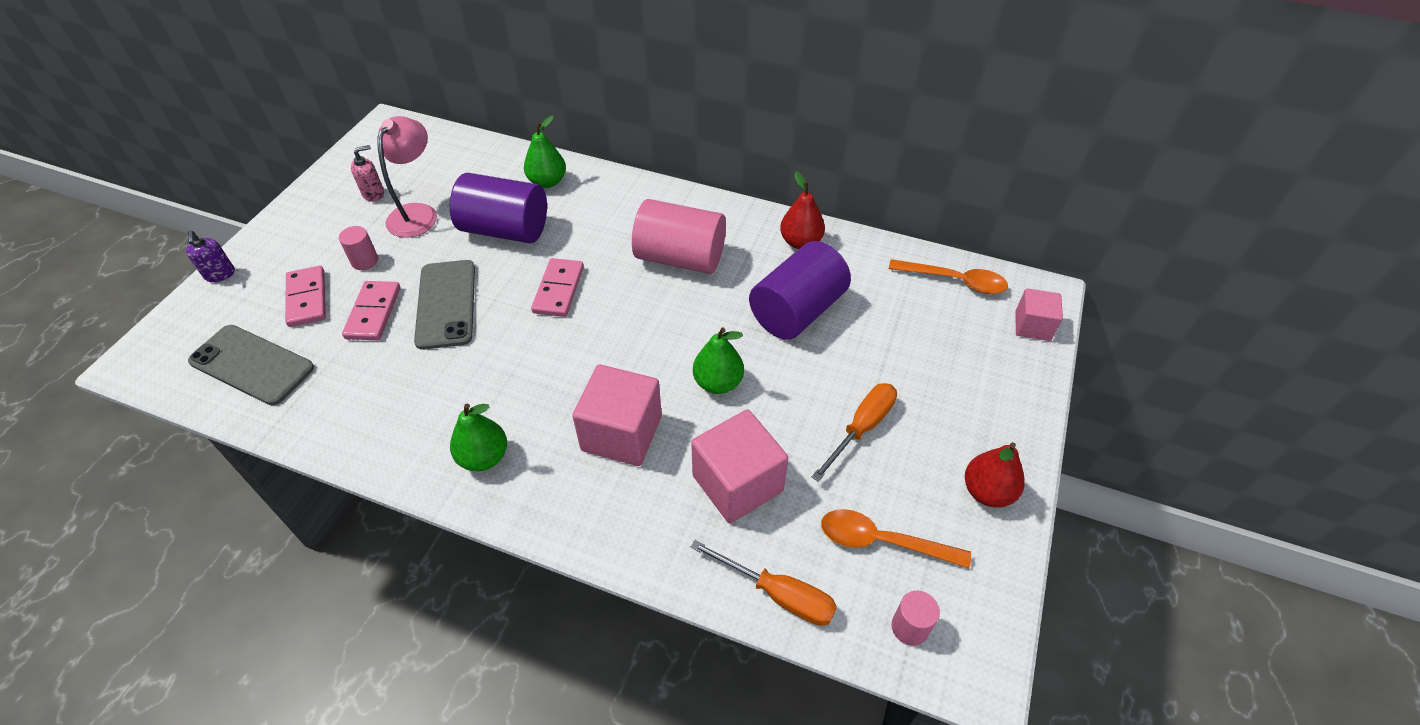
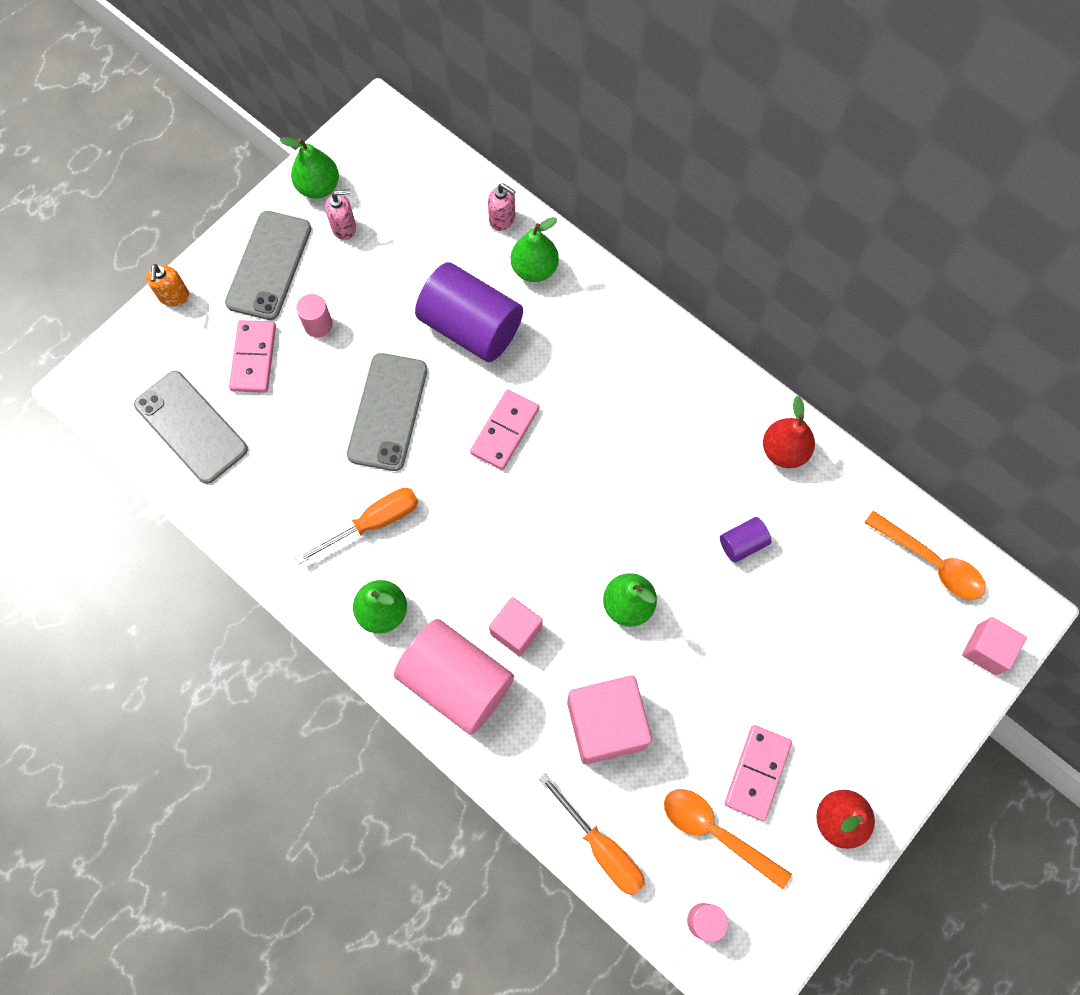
camera: 20 degrees right, 20 degrees up
purple soap dispenser [186,231,235,282] -> orange soap dispenser [146,264,189,306]
pink domino [342,281,400,340] -> pink domino moved to [725,725,792,821]
pink lamp [377,116,437,238] -> none
pink cube [572,364,662,466] -> pink cube [489,597,543,656], size x0.60
pink cylinder [632,199,726,274] -> pink cylinder moved to [394,619,514,735]
purple cylinder [749,241,851,340] -> purple cylinder [720,517,771,563], size x0.45
orange screwdriver [811,383,897,482] -> orange screwdriver moved to [295,488,418,564]
none -> grey phone [225,211,311,320]
none -> green pear [280,137,339,199]
none -> pink soap dispenser [488,183,516,231]

